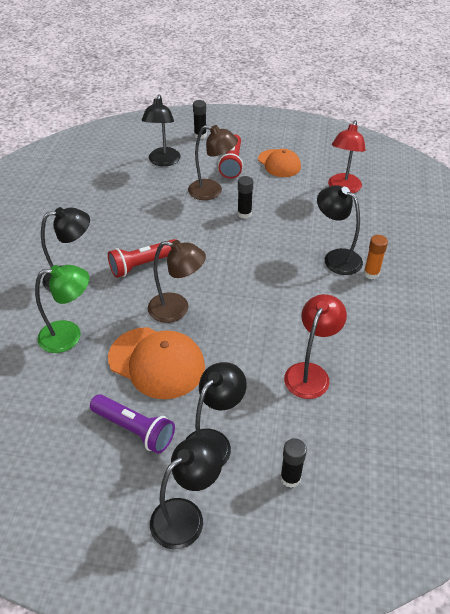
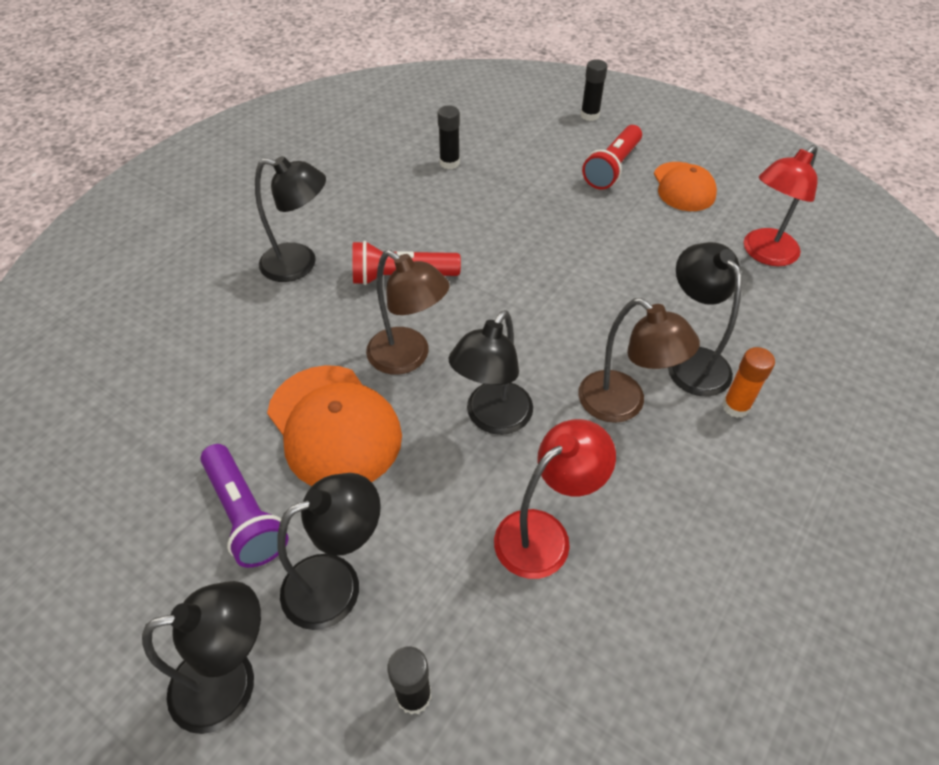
camera: 25 degrees right, 5 degrees up
green lamp [35,265,89,353] -> none
black lamp [142,94,180,166] -> black lamp moved to [448,310,533,435]
brown lamp [188,125,238,200] -> brown lamp moved to [578,298,700,423]
black glue stick [238,176,253,219] -> black glue stick moved to [437,106,460,169]

